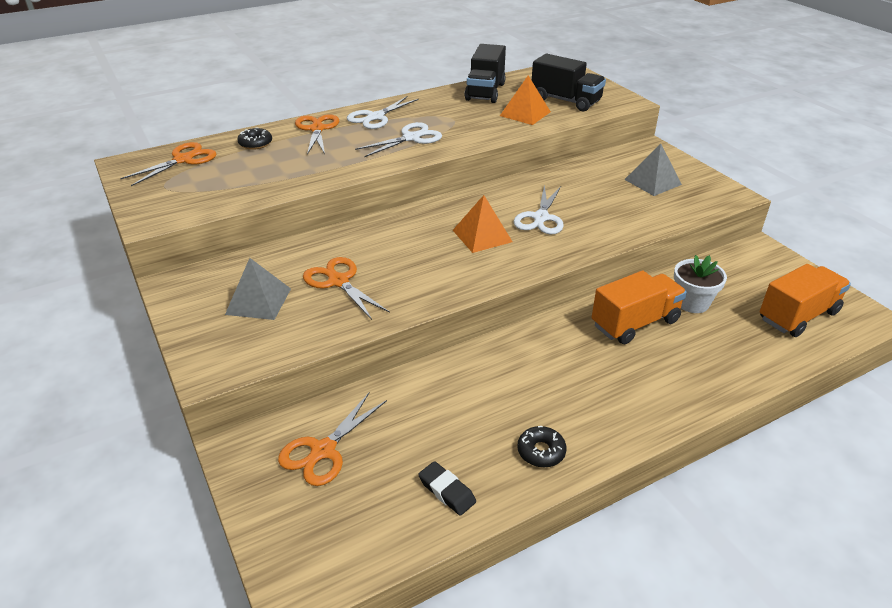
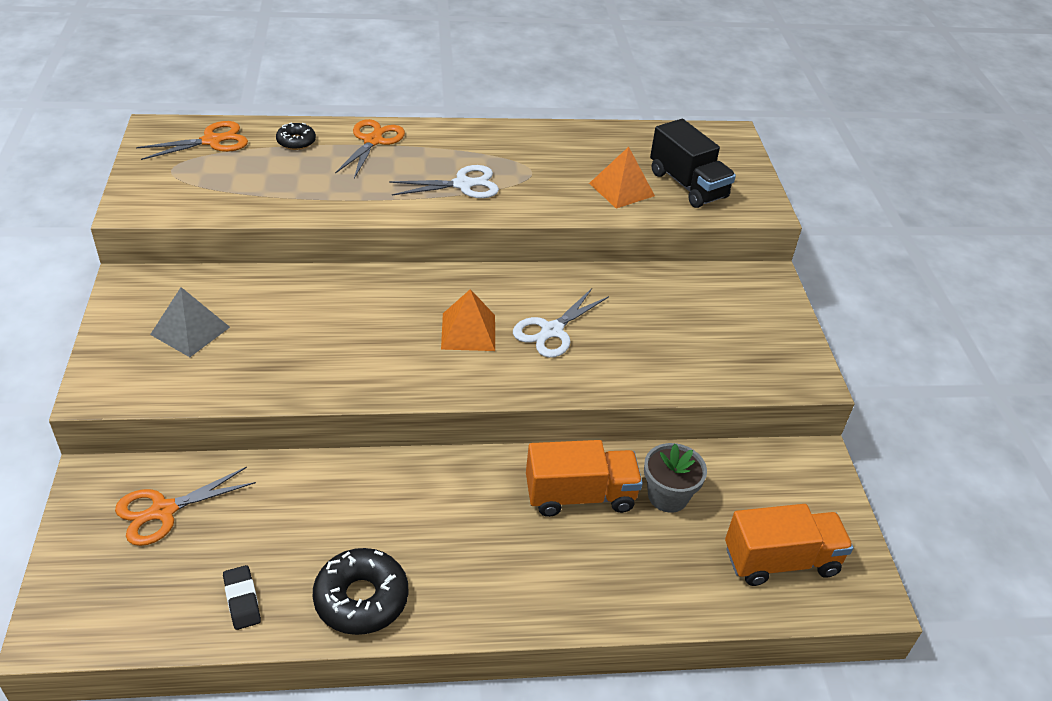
camera: 20 degrees right, 5 degrees up
orange scissors [303,257,390,320] -> none
white scissors [347,96,419,129] -> none
black truck [464,44,506,103] -> none
black donut [517,426,566,468] -> black donut [313,548,408,635], size x1.75
grey pyramid [624,144,682,196] -> none
white flower pot [674,255,727,313] -> grey flower pot [644,443,707,513]

